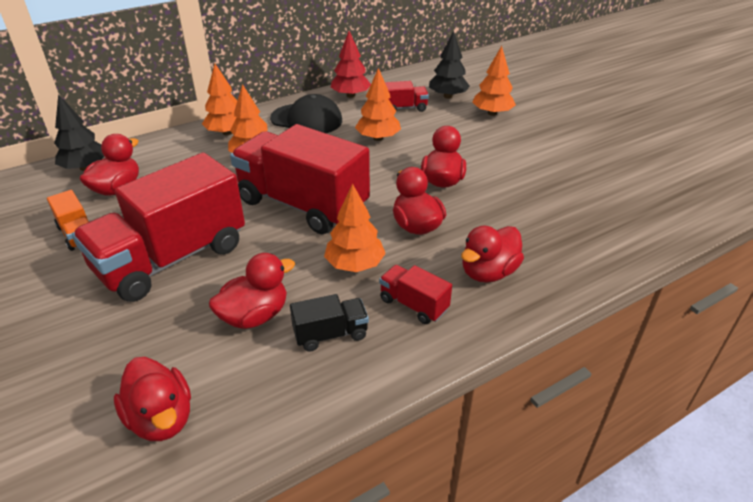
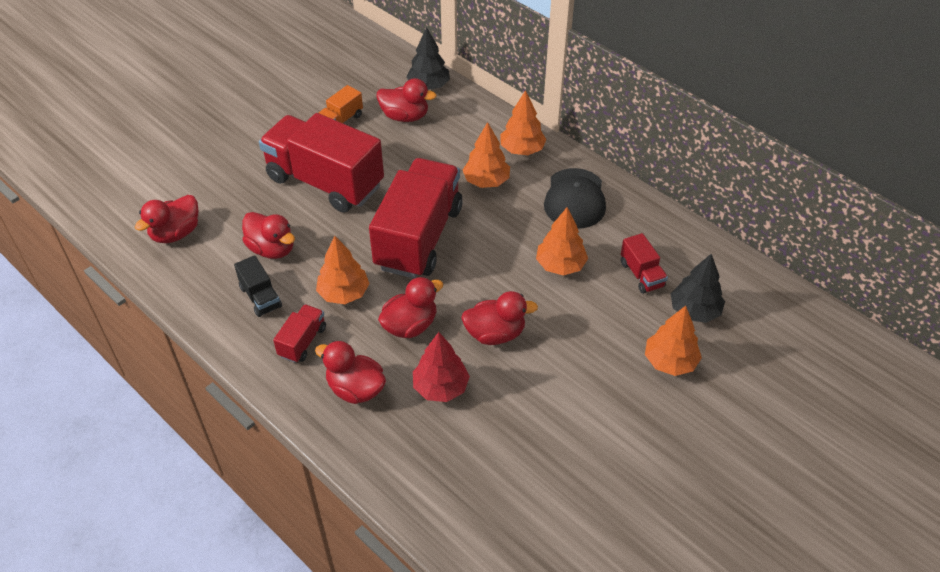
camera: 75 degrees right, 10 degrees up
red tree [330,31,371,98] -> red tree moved to [413,332,470,402]

